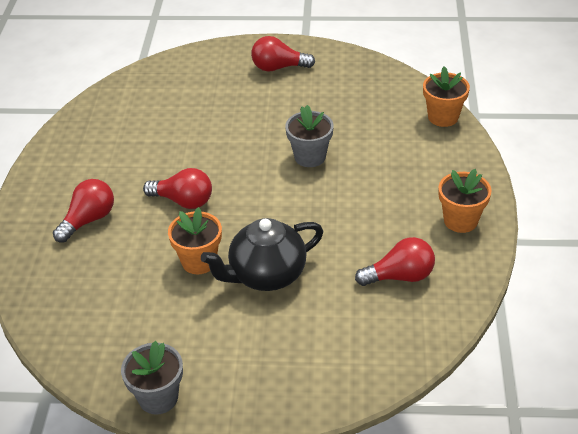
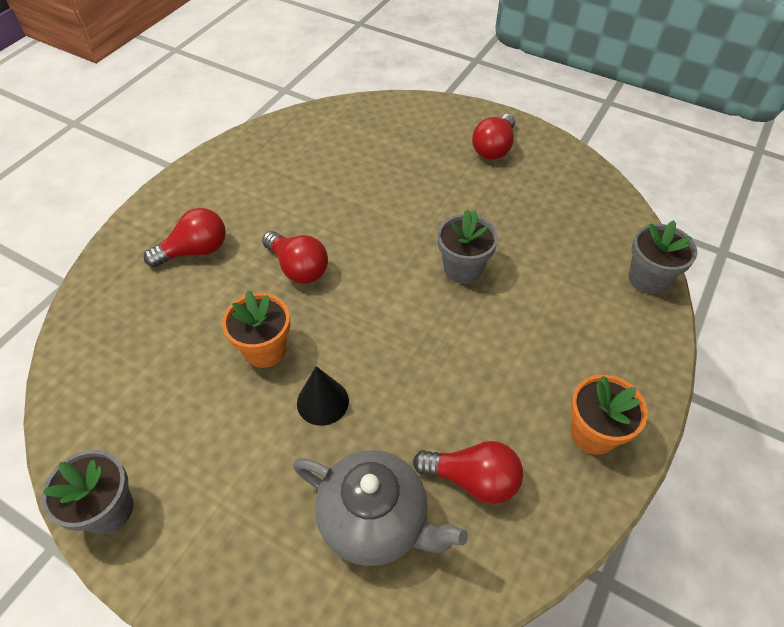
camera: 25 degrees right, 10 degrees up
black teapot [201,218,323,291] -> black cone [297,366,349,426]
red light bulb [251,36,315,72] -> red light bulb turned 90 degrees counterclockwise [472,114,515,160]
orange flower pot [423,66,470,127] -> grey flower pot [629,220,697,294]
none -> grey teapot [293,450,468,566]

